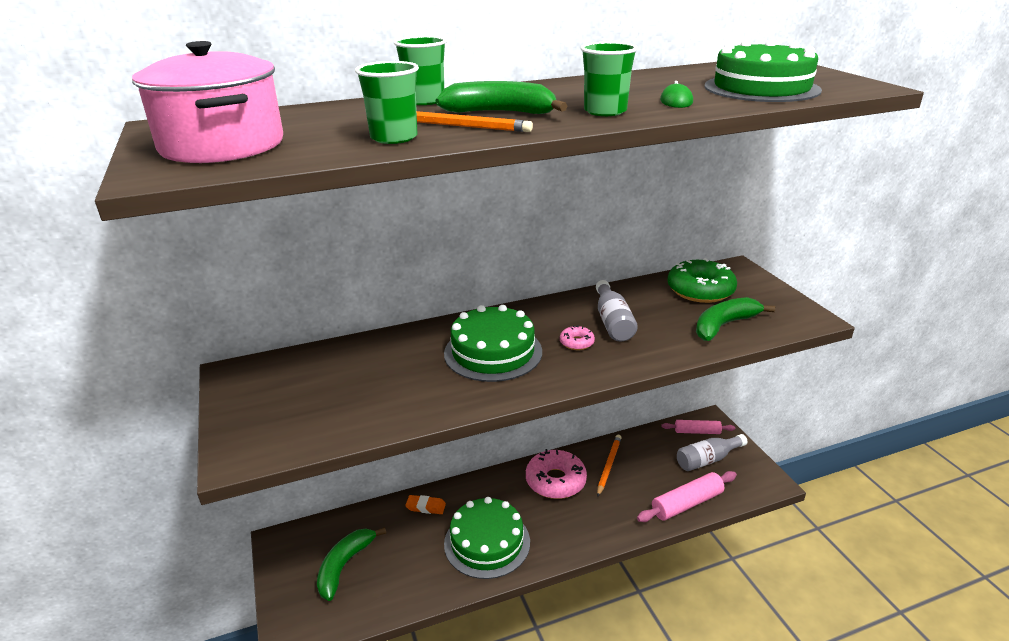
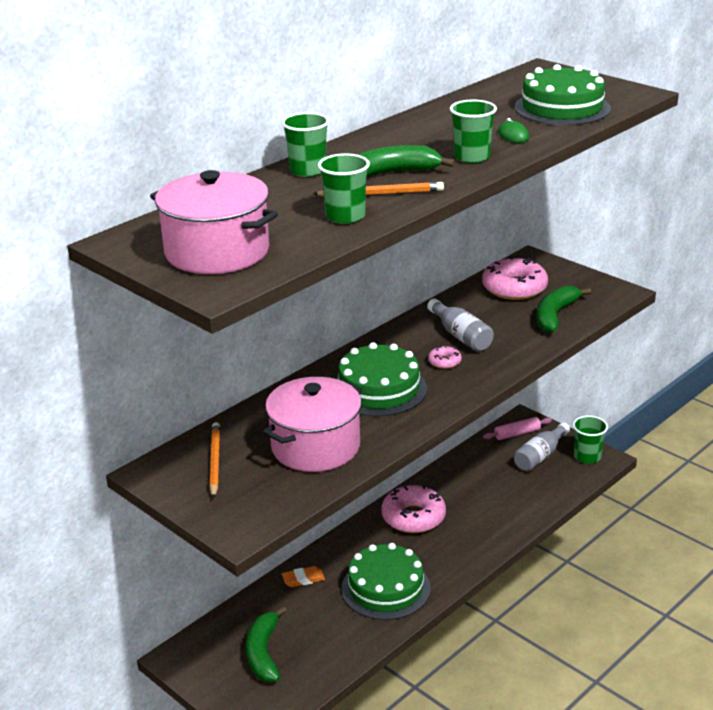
camera: 25 degrees left, 0 degrees up
orange pencil [597,435,622,497] -> orange pencil moved to [210,422,220,499]
pink rolling pin [637,471,737,522] -> none
green donut [667,258,737,303] -> pink donut [482,257,548,300]
none -> pink pot [263,377,362,472]
none -> green cup [573,415,608,464]

